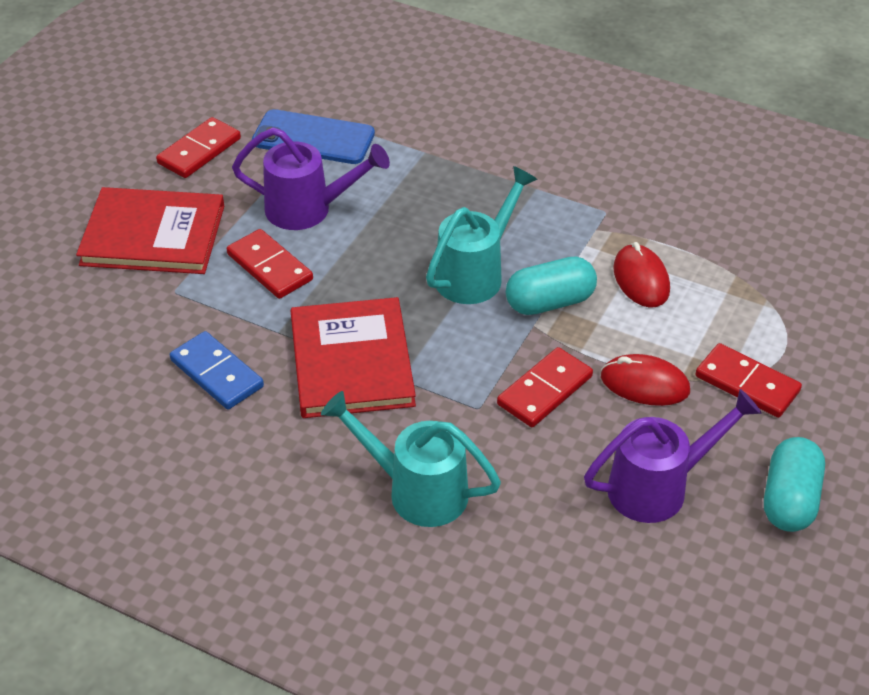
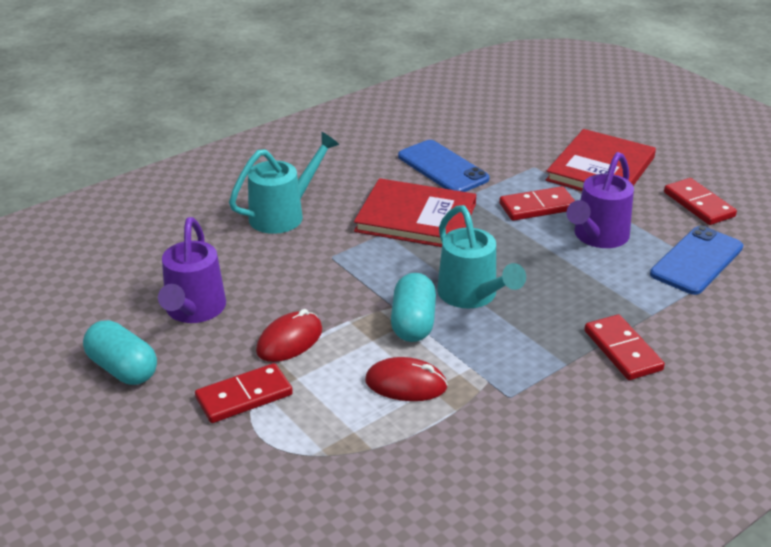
camera: 115 degrees right, 10 degrees down
blue domino [170,331,264,409] -> blue phone [398,140,490,192]
red domino [497,347,593,427] -> red domino moved to [584,314,665,380]

